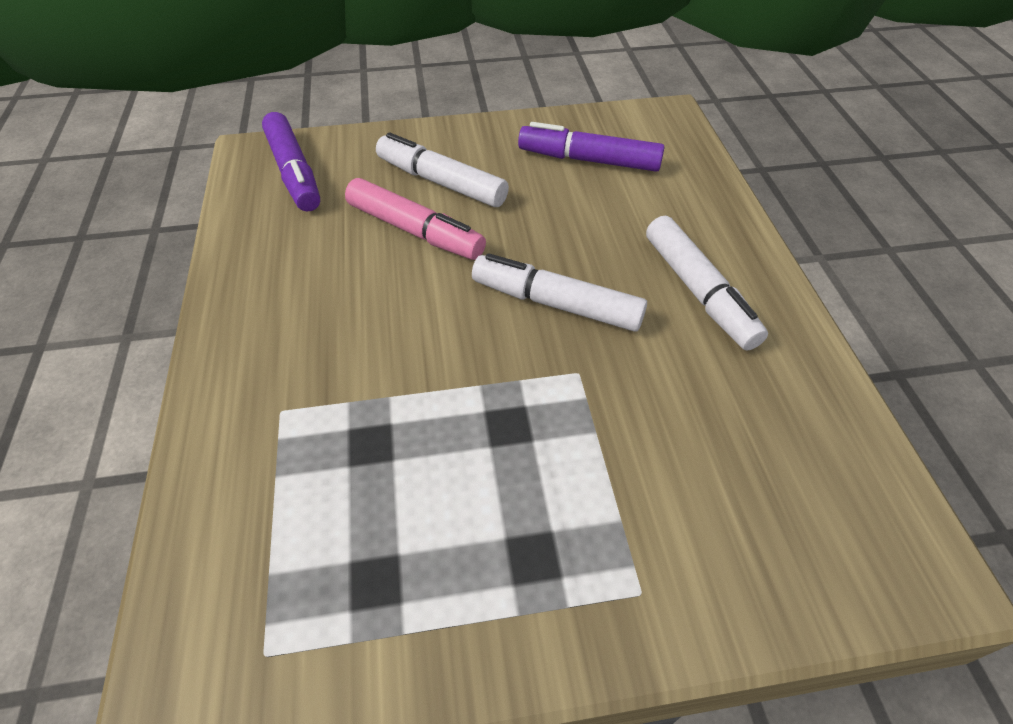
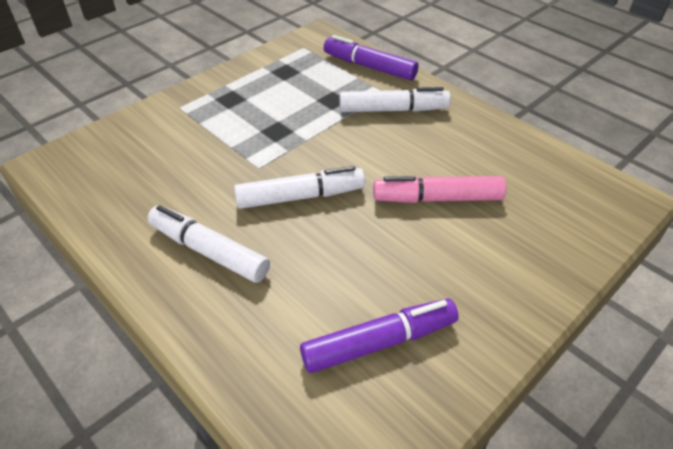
camera: 145 degrees right, 5 degrees down
purple marker [262,112,320,212] -> purple marker moved to [324,35,418,80]
white marker [376,132,509,207] -> white marker moved to [339,87,451,112]

